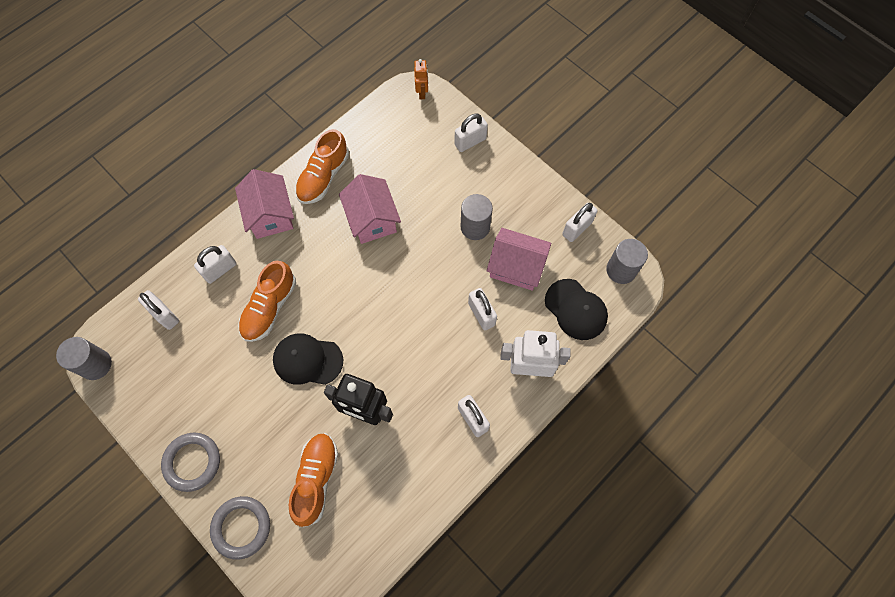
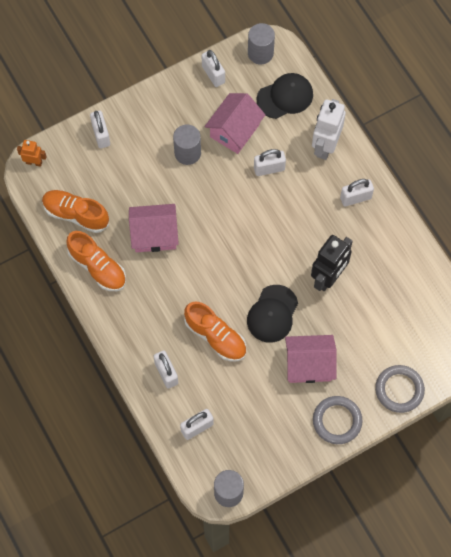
camera: 75 degrees left, 0 degrees up
pink house [235,169,294,239] -> pink house moved to [285,335,337,383]
orange shoe [289,433,338,527] -> orange shoe moved to [42,190,109,233]

